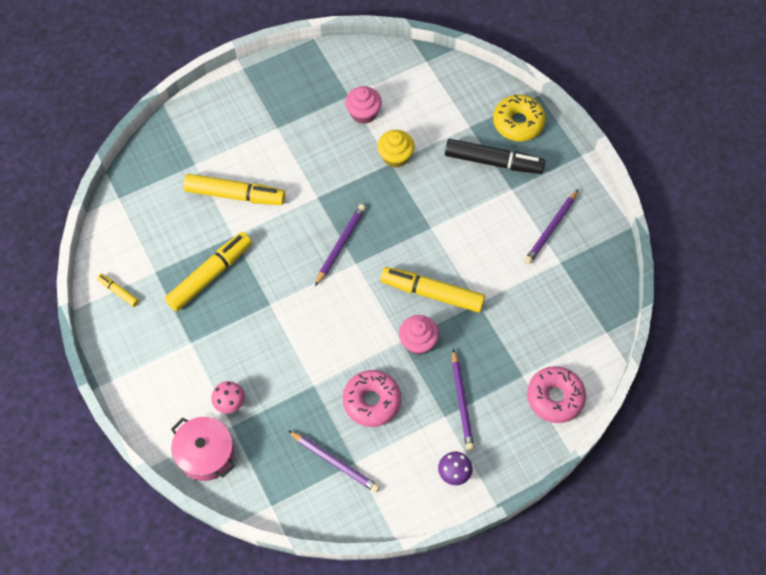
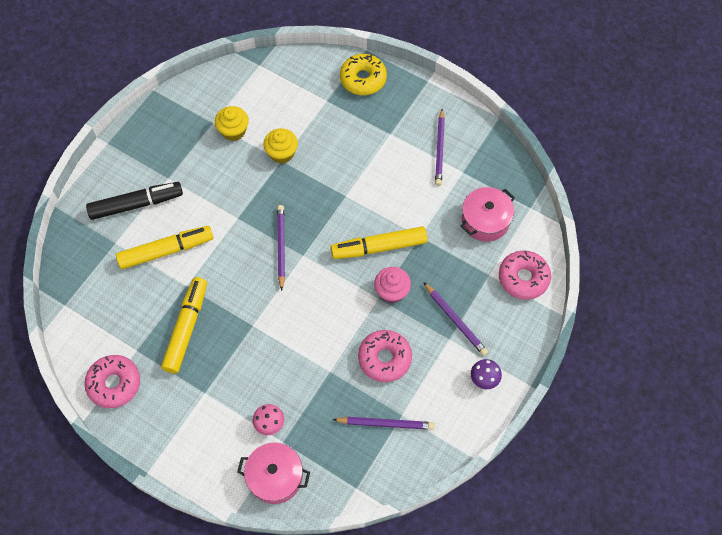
camera: 30 degrees left, 0 degrees up
yellow marker [97,274,139,307] -> pink donut [84,355,140,408]
pink cupcake [345,86,382,124] -> yellow cupcake [215,106,249,141]
black marker [445,139,545,174] -> black marker moved to [86,182,183,220]
none -> pink pot [460,187,515,242]

